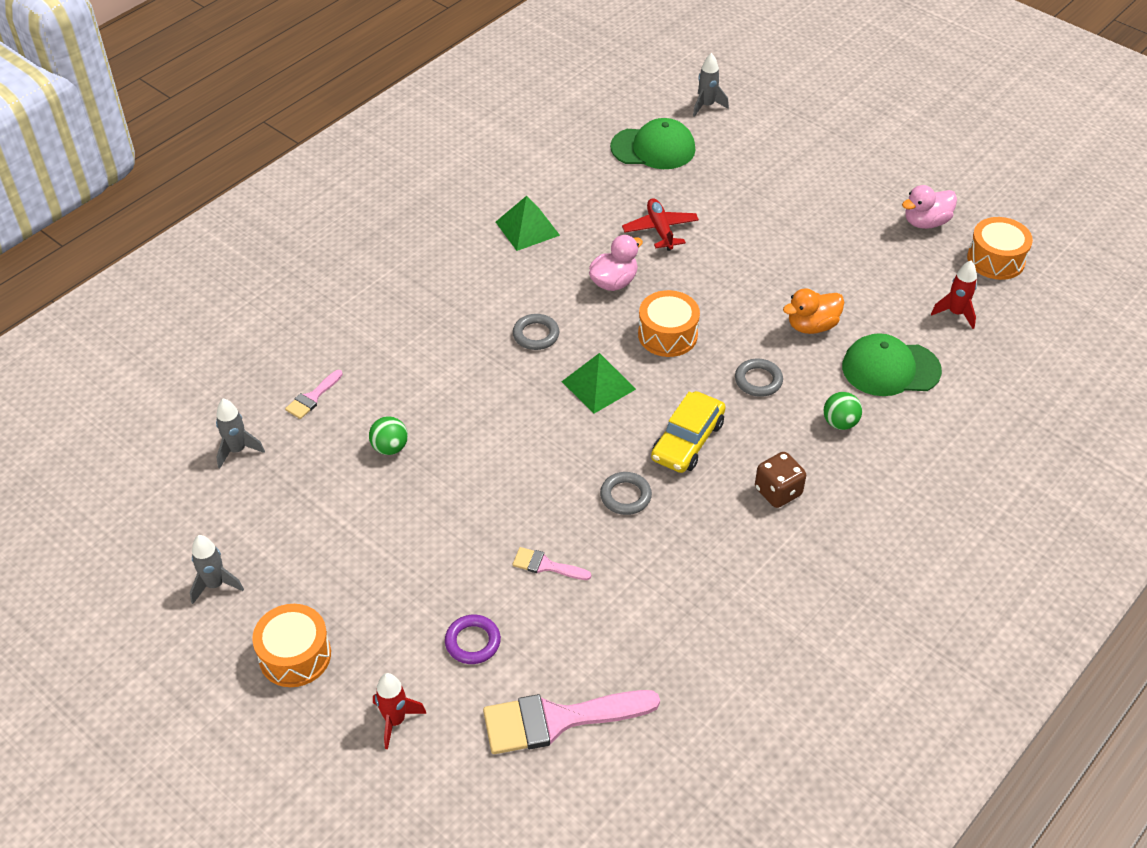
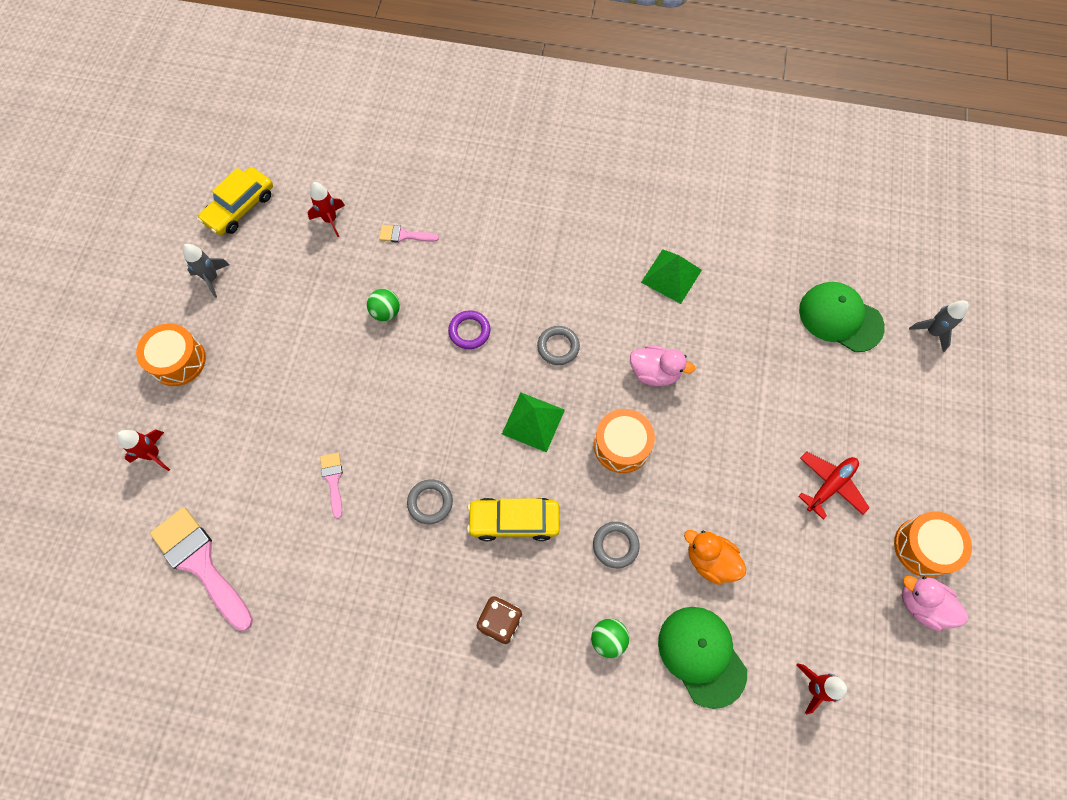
camera: 60 degrees right, 20 degrees up
grey rocket [216,398,265,469] -> red rocket [308,182,345,237]
purple ring [445,615,501,664] -> purple ring moved to [448,310,491,349]
green cap [610,118,695,169] -> green cap turned 150 degrees clockwise [799,282,885,352]
red plane [622,198,699,251] -> red plane moved to [798,451,870,520]
orange drum [967,217,1033,280] -> orange drum moved to [894,511,972,578]
none -> yellow car [198,167,273,235]

